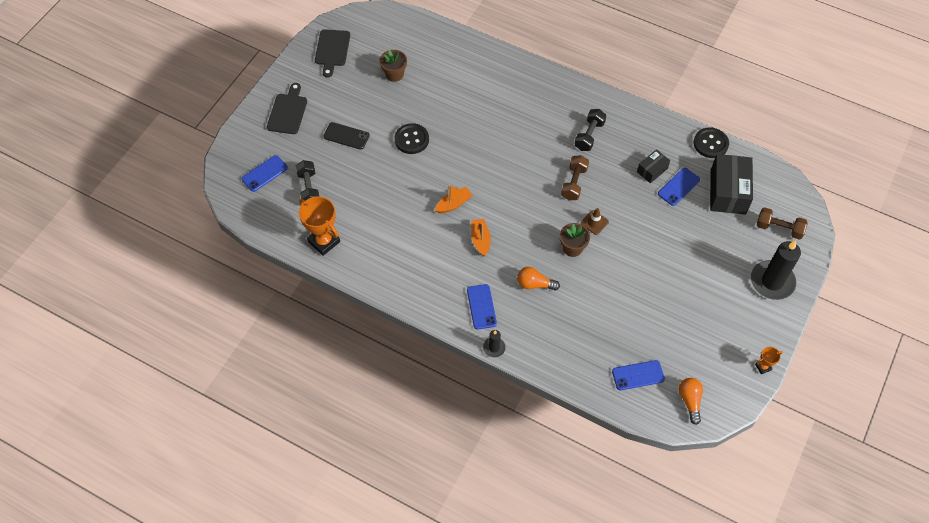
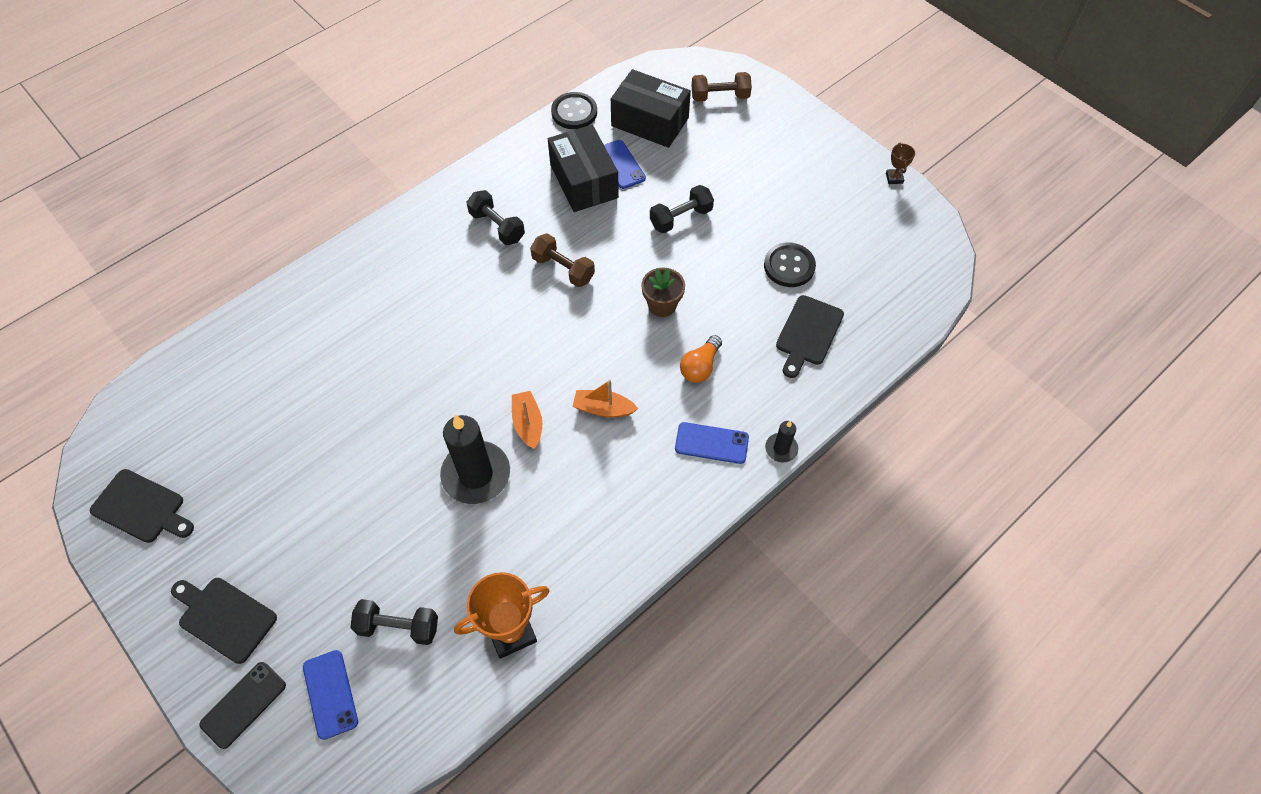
camera: 70 degrees left, 0 degrees up
black phone [323,122,370,150] -> black phone moved to [200,662,286,749]
brown flower pot [380,50,407,82] -> none
black button [394,123,429,154] -> black button moved to [764,243,816,287]
brown traffic cone [581,208,609,235] -> none
blue phone [612,360,665,390] -> none
black box [637,149,670,183] -> black box [548,125,619,212], size x1.88
orange light bulb [679,378,703,425] -> none
black candle [751,240,801,300] -> black candle moved to [440,415,510,504]
orange trophy [755,347,782,374] -> brown trophy [886,143,915,184]
brown dumbbell [757,207,807,240] -> brown dumbbell turned 45 degrees clockwise [692,72,752,102]
none -> black dumbbell [650,185,714,233]
none -> black cutting board [776,295,844,378]

